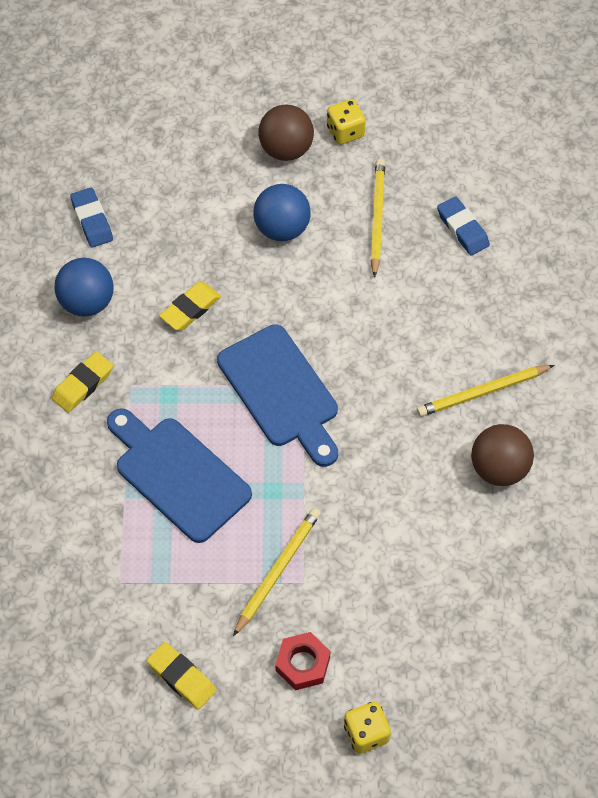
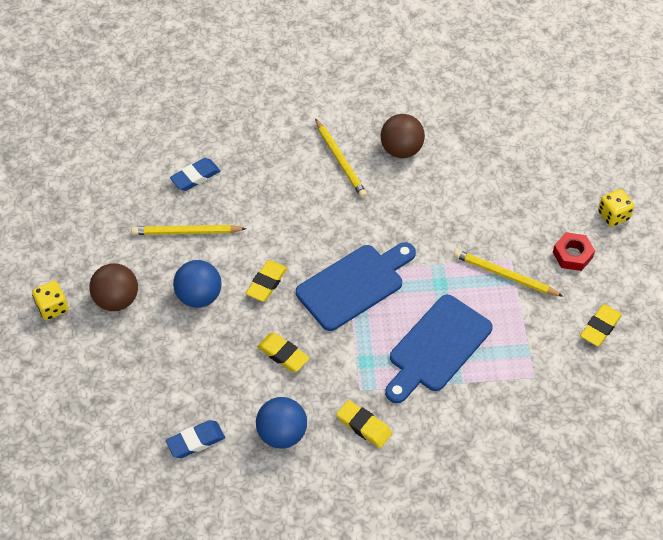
camera: 95 degrees left, 5 degrees down
yellow dice [327,99,366,145] -> yellow dice moved to [32,281,68,320]
none -> yellow eraser [246,260,287,301]

